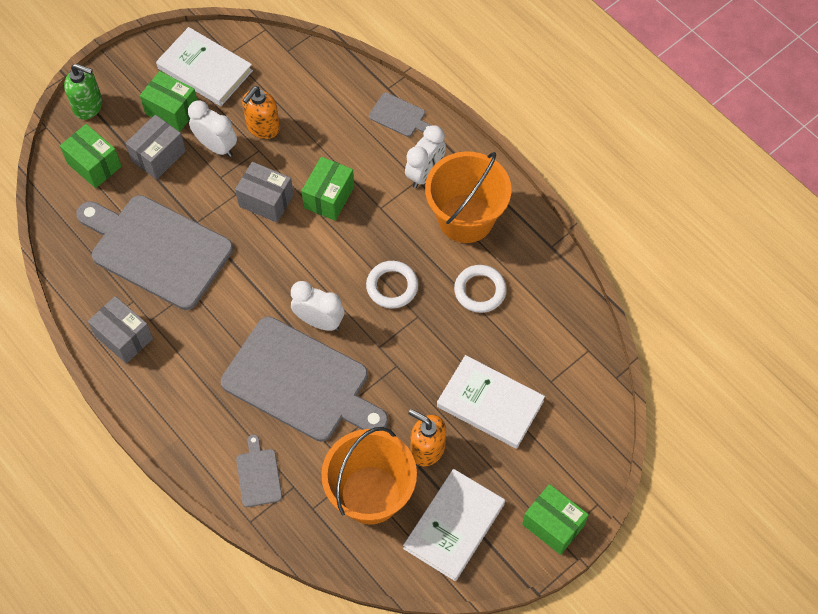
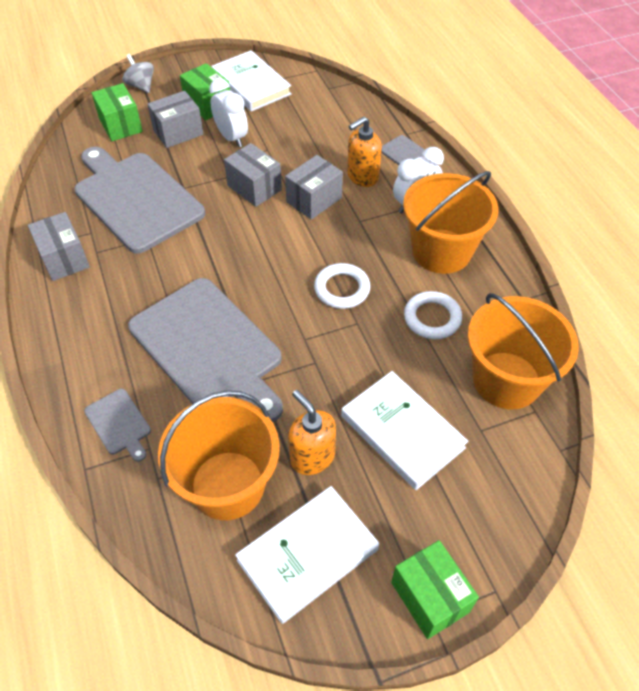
camera: 20 degrees right, 10 degrees down
green soap dispenser [64,64,102,120] -> grey spinning top [123,54,154,93]
grey cutting board [236,434,282,507] -> grey cutting board turned 135 degrees clockwise [84,389,151,462]
orange soap dispenser [242,86,280,139] -> orange soap dispenser moved to [347,116,382,187]
white clock [291,281,344,331] -> none
green box [302,157,354,221] -> grey box [285,155,343,220]
none -> orange bucket [468,293,579,409]

